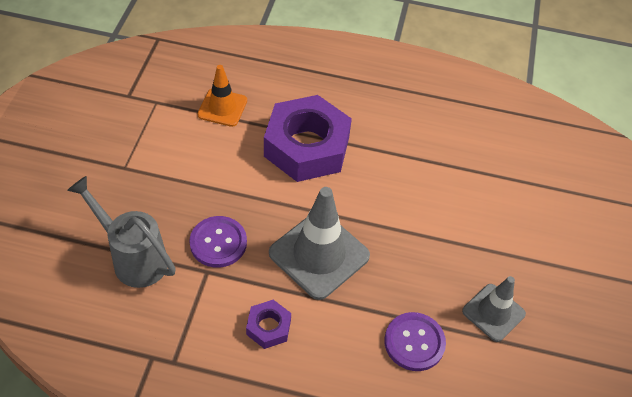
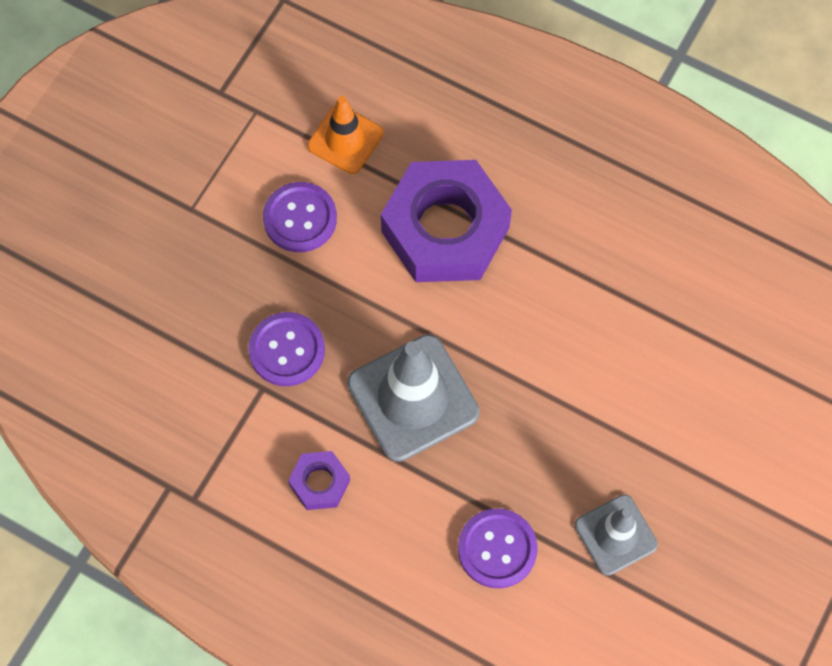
camera: 20 degrees right, 15 degrees up
grey watering can [67,176,176,288] -> none
none -> purple button [263,182,337,252]

